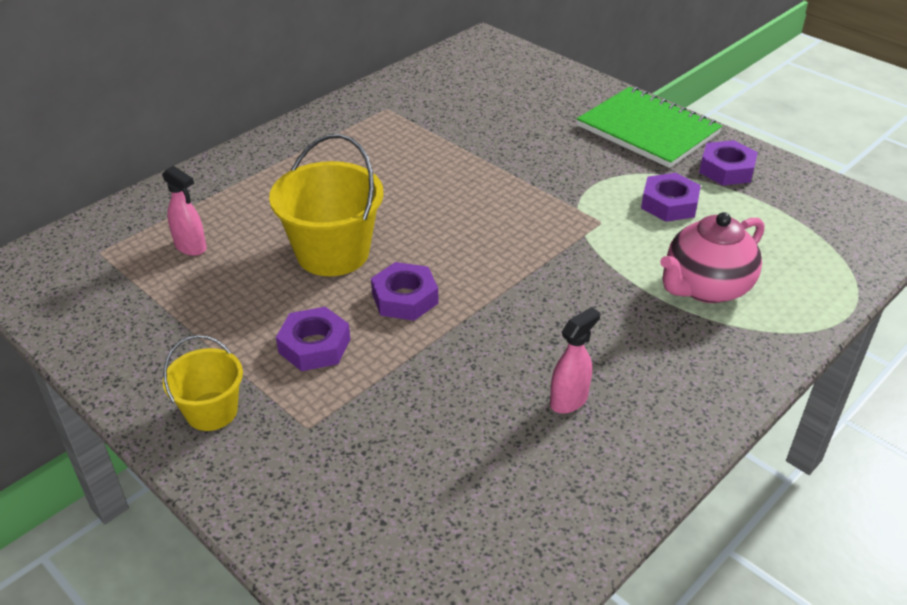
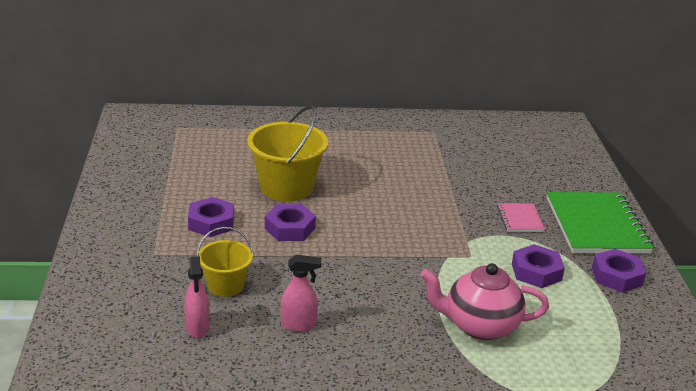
camera: 40 degrees right, 10 degrees down
pink spray bottle [162,166,207,256] -> pink spray bottle moved to [184,256,209,338]
yellow bucket [163,335,243,431] -> yellow bucket moved to [197,227,254,297]
none -> pink notebook [497,203,545,232]

